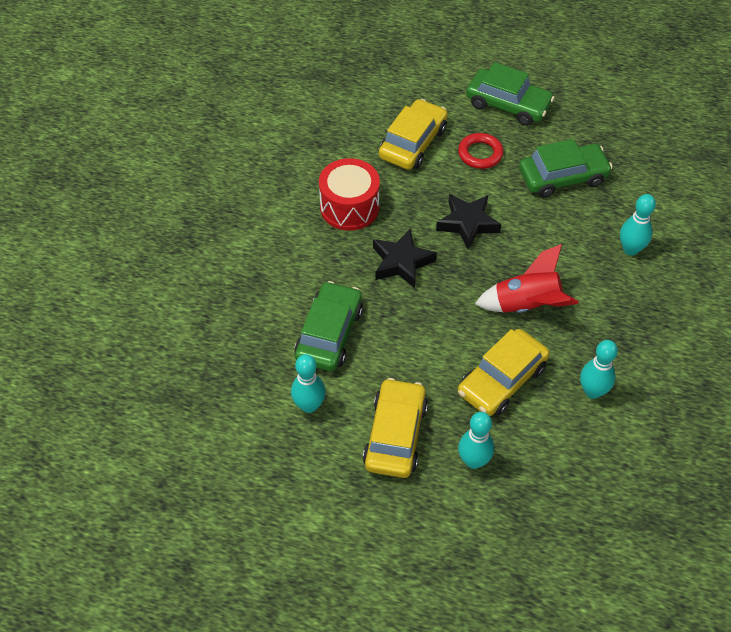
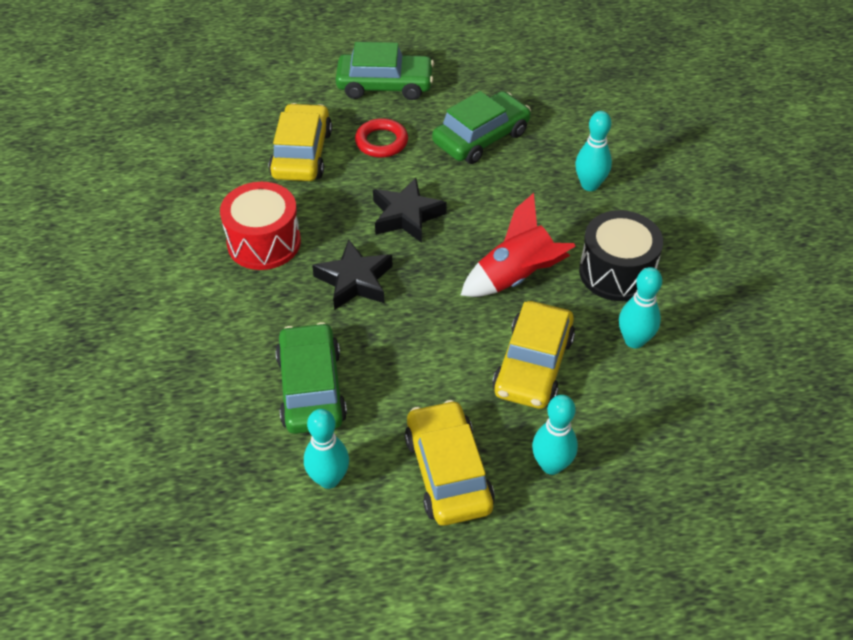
camera: 25 degrees left, 5 degrees down
none -> black drum [579,210,663,301]

